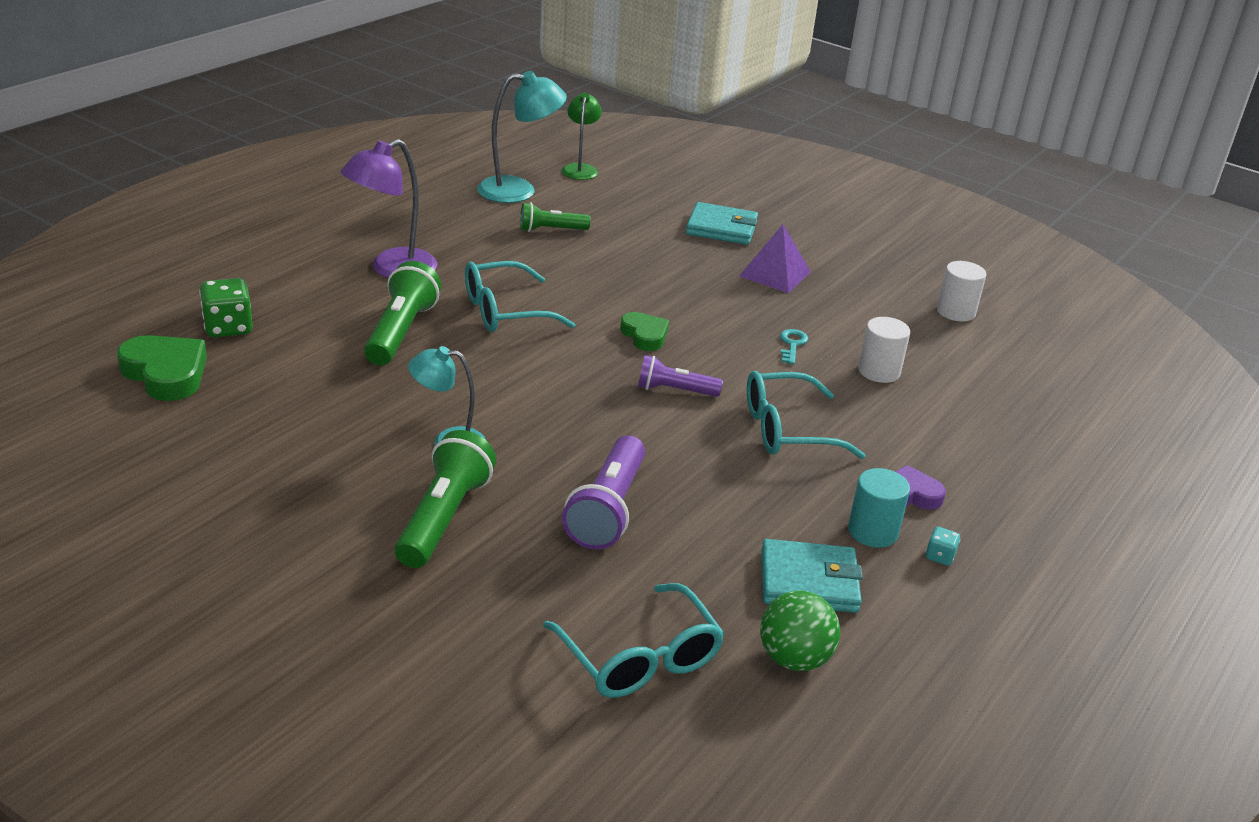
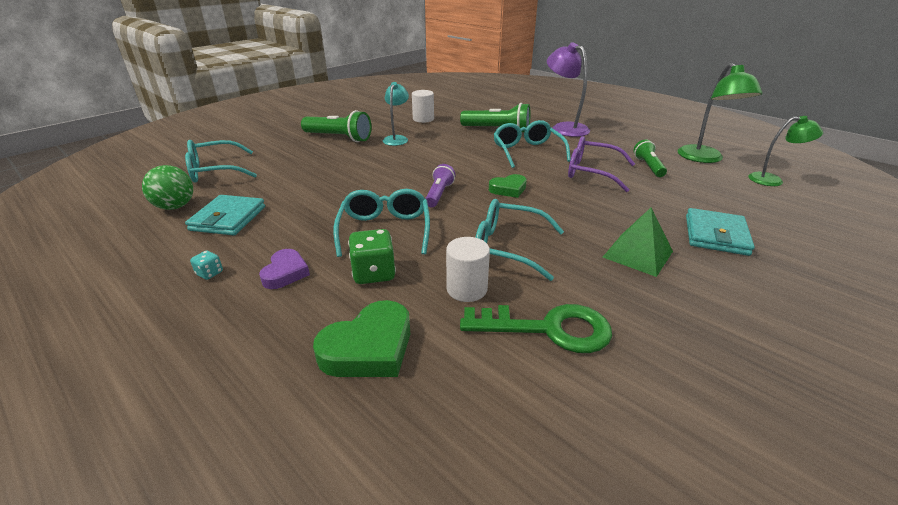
camera: 100 degrees right, 0 degrees up
green heart [117,335,207,401] -> green heart moved to [313,300,410,377]
green dice [199,278,253,337] -> green dice moved to [348,229,396,284]
turquoise lamp [477,71,567,203] -> green lamp [677,63,763,163]
purple flashlight [562,435,645,550] -> none
purple pyramid [739,225,811,293] -> green pyramid [603,207,673,277]
turquoise key [780,329,808,365] -> turquoise glasses [475,199,564,281]
turquoise cylinder [848,468,910,548] -> none
white cylinder [937,261,986,321] -> white cylinder moved to [412,90,434,123]
none -> green key [460,304,612,353]
none -> purple glasses [568,136,635,192]

